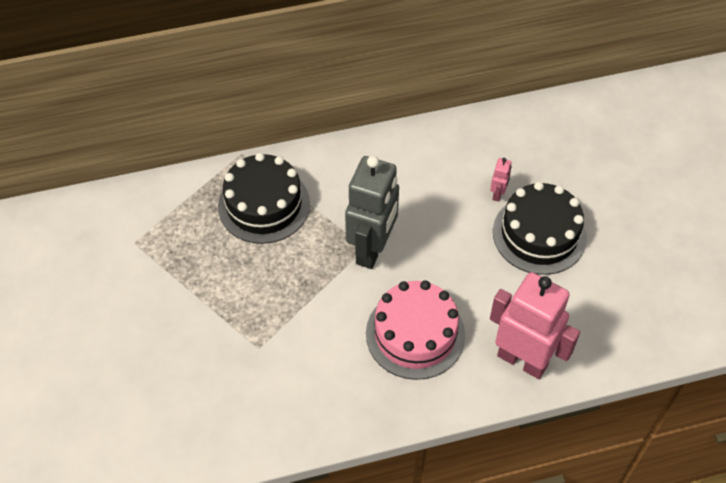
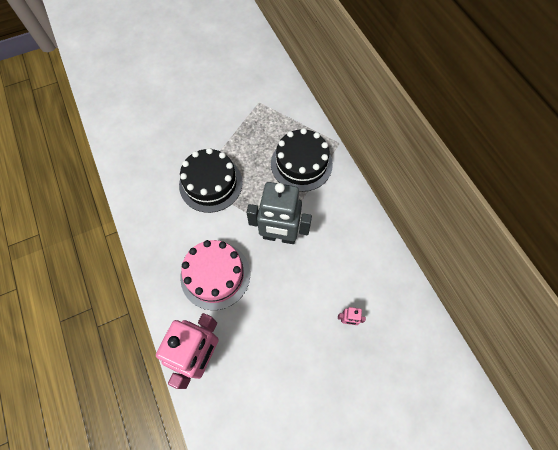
camera: 80 degrees right, 10 degrees up
black cake [493,182,587,275] -> black cake moved to [179,148,243,213]

